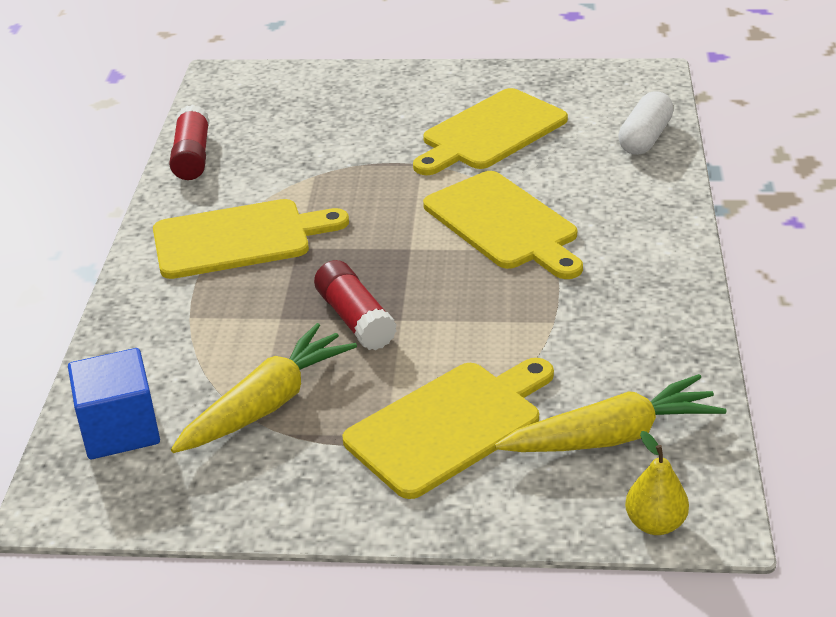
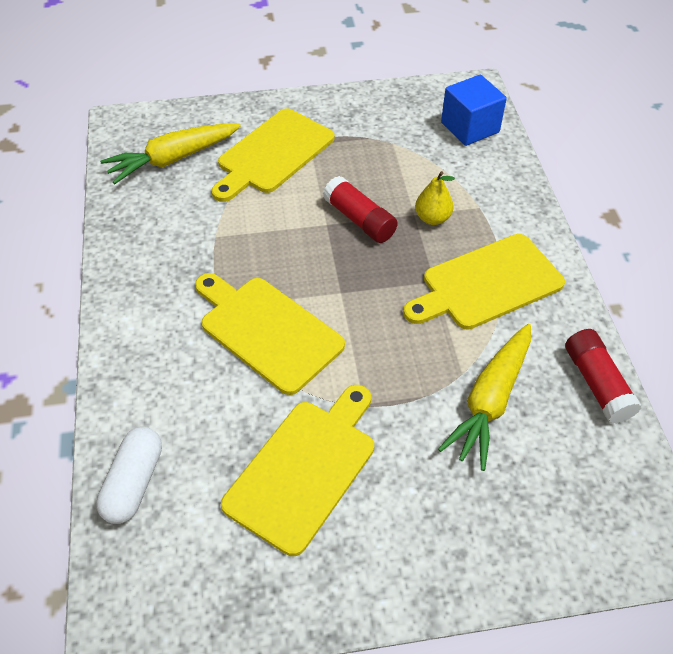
camera: 165 degrees right, 15 degrees up
yellow carrot [171,323,357,453] -> yellow carrot moved to [438,324,531,471]
yellow pear [625,431,689,535] -> yellow pear moved to [415,171,455,225]

